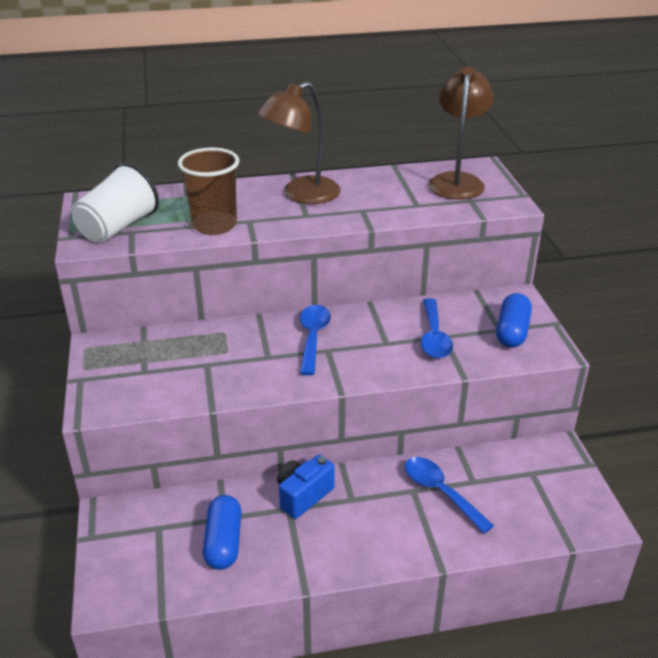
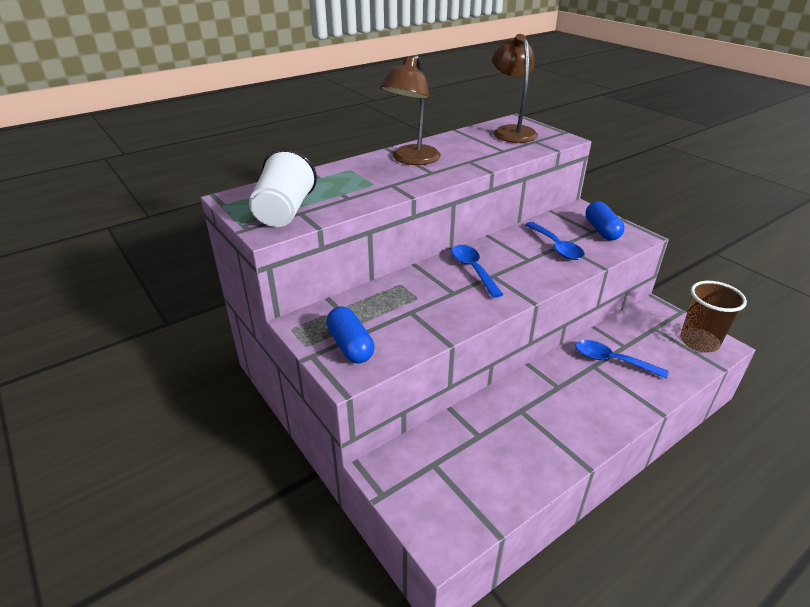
camera: 25 degrees left, 0 degrees up
brown cup [178,148,240,235] -> brown cup moved to [680,281,747,352]
blue capsule [203,495,241,570] -> blue capsule moved to [326,307,375,363]
blue camera [277,455,335,519] -> none

